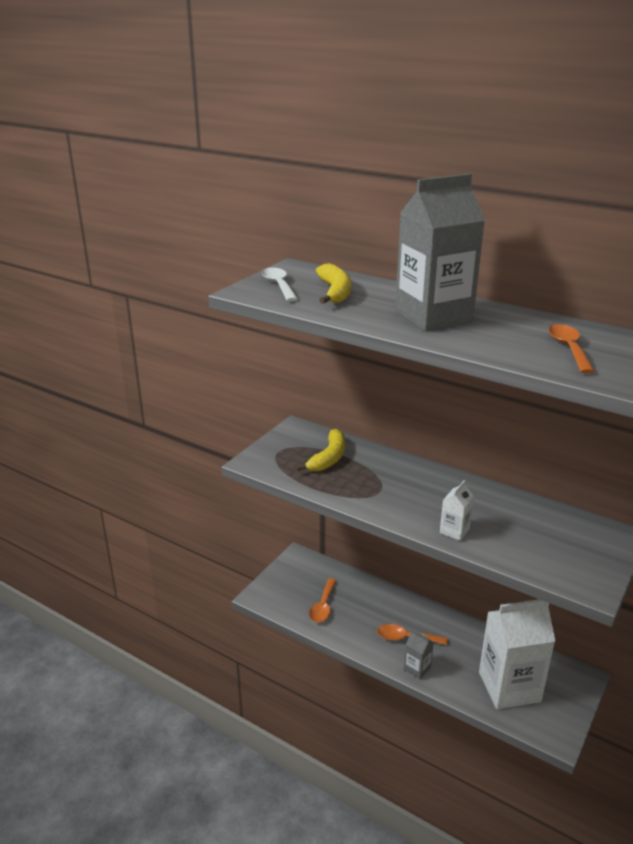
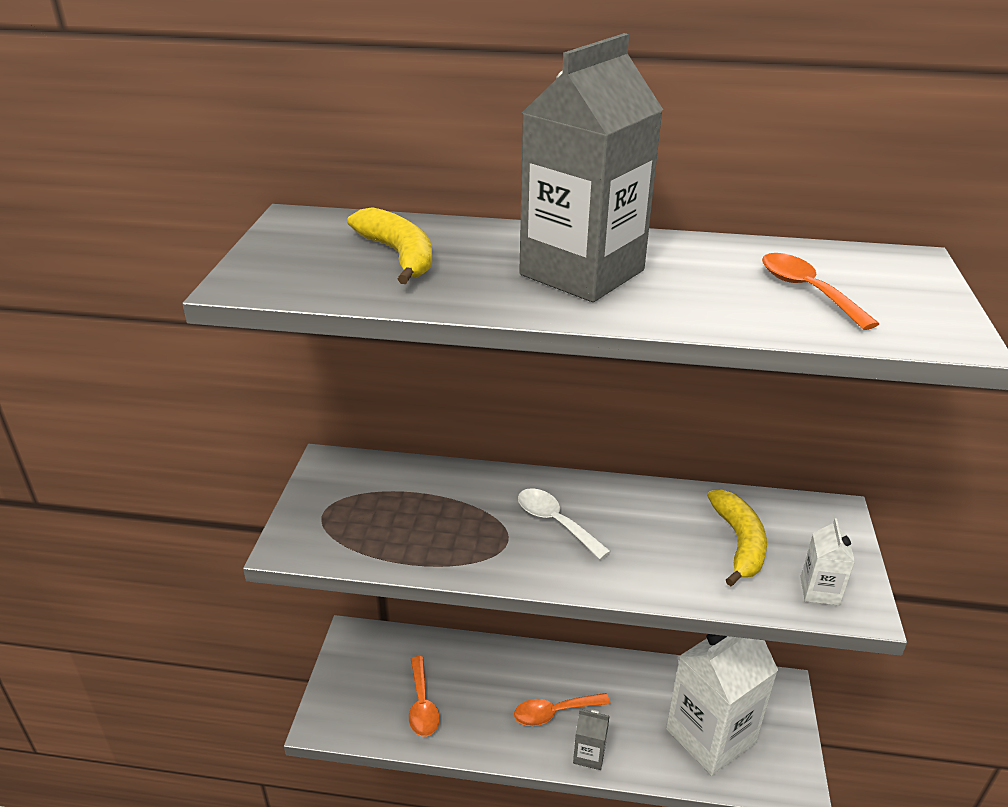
camera: 25 degrees left, 5 degrees up
white spoon [262,267,297,302] -> white spoon moved to [518,488,611,560]
yellow banana [296,429,345,471] -> yellow banana moved to [707,489,767,586]
white carton [440,480,474,541] -> white carton moved to [800,518,855,606]

